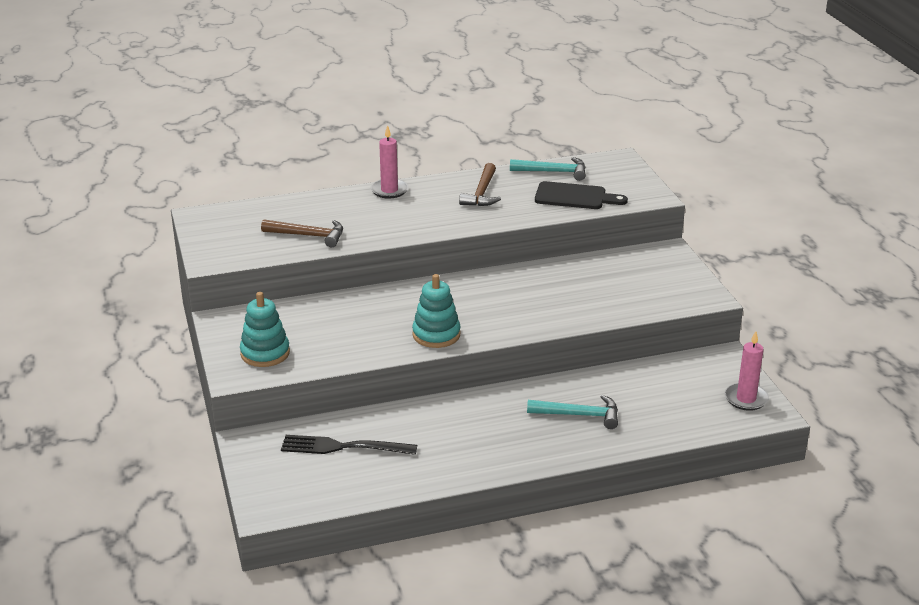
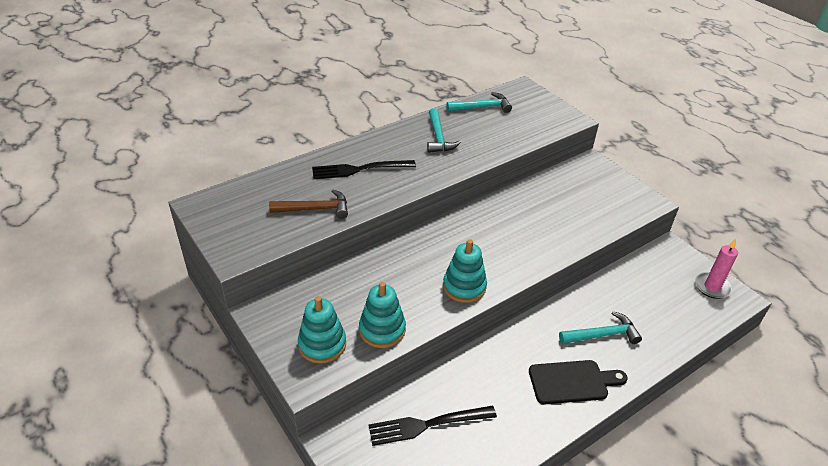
camera: 20 degrees left, 10 degrees up
pink candle [370,125,409,199] -> none
brown hammer [459,163,501,206] -> turquoise hammer [427,108,461,153]
black cutting board [535,181,628,209] -> black cutting board moved to [529,360,628,404]
none -> black fork [312,160,416,179]
none -> turquoise stacking toy [359,282,406,348]

